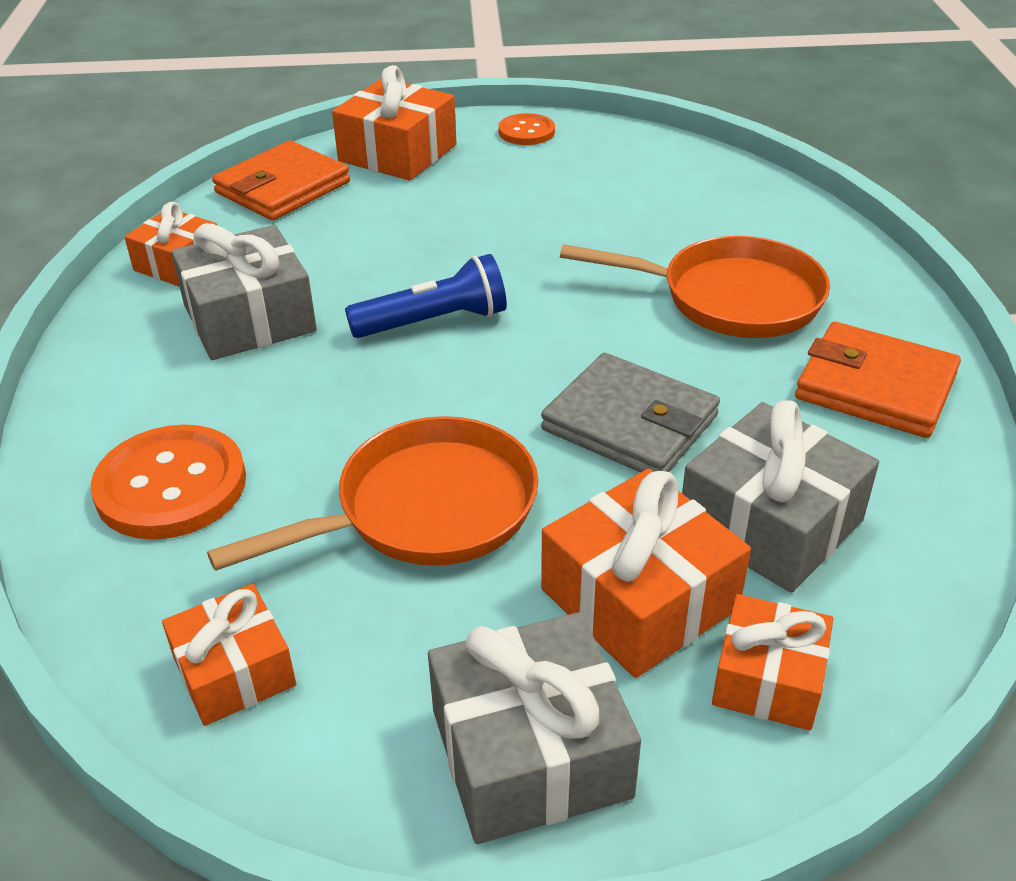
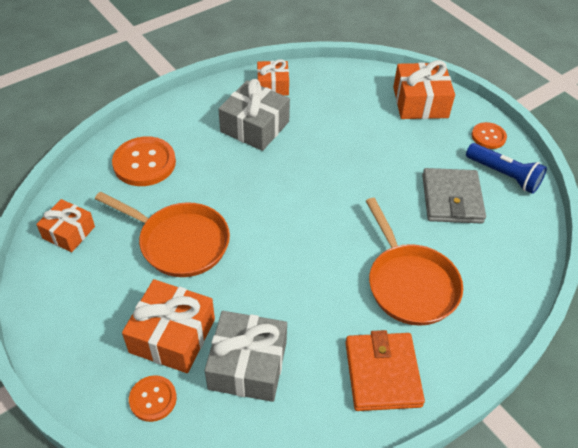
camera: 55 degrees right, 10 degrees up
orange wallet [212,140,350,220] -> none
blue flashlight [345,254,507,338] -> blue flashlight moved to [466,143,547,194]
grey gift [428,612,641,844] -> none
grey wallet [541,353,720,473] -> grey wallet moved to [422,168,486,223]
orange gift [712,594,833,731] -> orange button [129,375,177,422]

